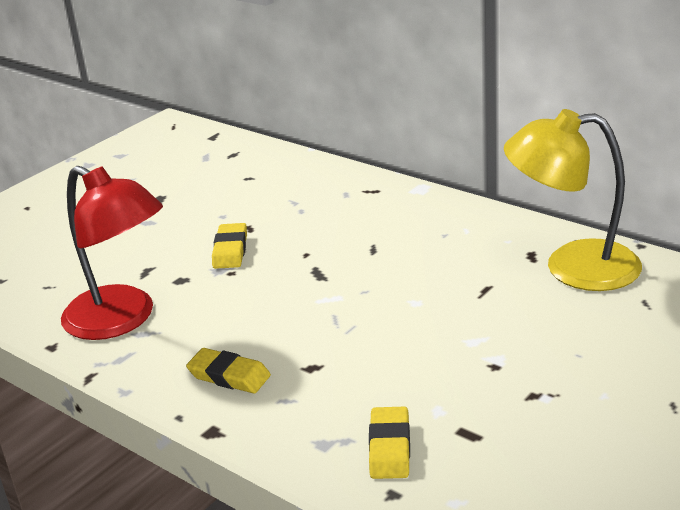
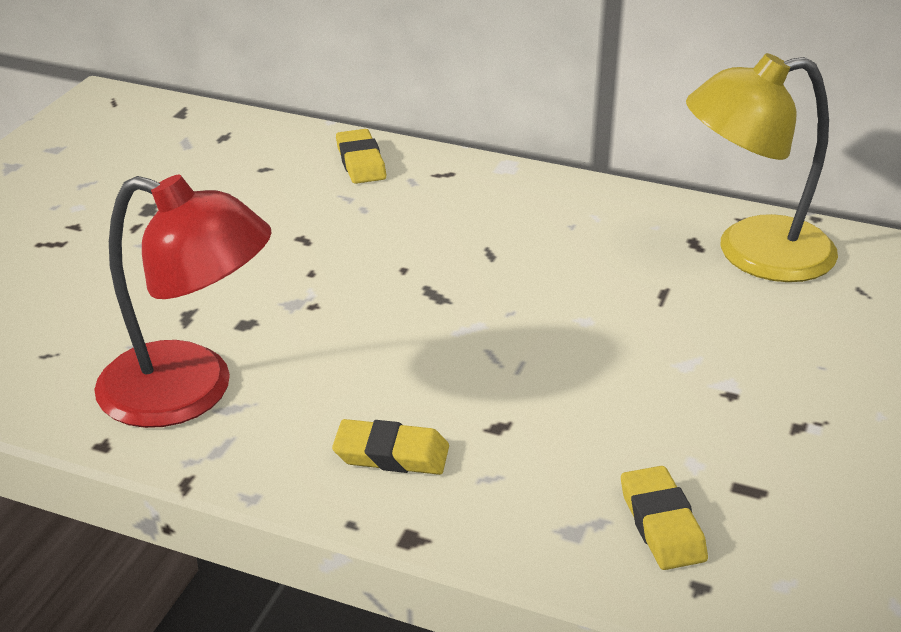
camera: 20 degrees left, 5 degrees up
yellow eraser [212,223,247,269] -> yellow eraser moved to [336,129,386,184]

